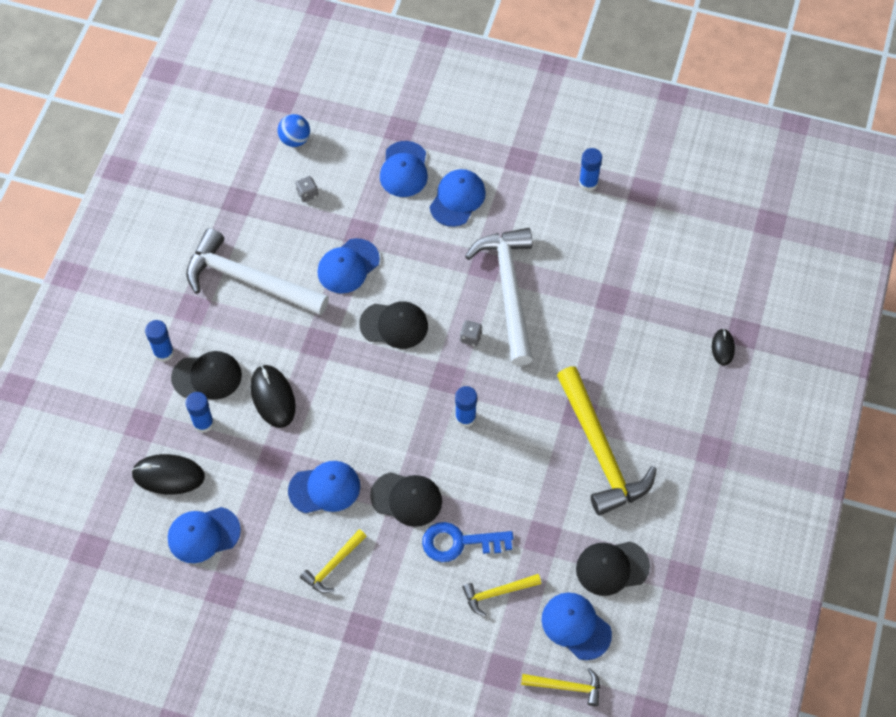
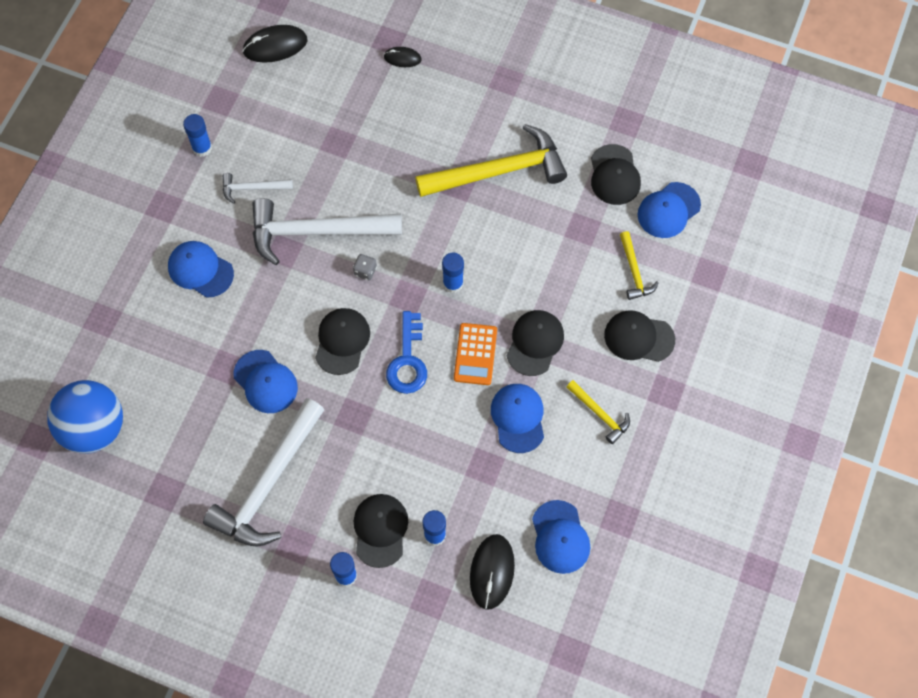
camera: 85 degrees left, 5 degrees up
black mouse [251,365,296,428] -> black mouse moved to [242,25,307,63]
blue ball [278,114,310,147] -> blue ball [47,380,123,454], size x1.97
grey dice [295,176,318,202] -> none
blue cap [380,141,428,197] -> none
blue key [422,522,513,562] -> blue key moved to [386,311,427,394]
yellow hammer [521,668,600,706] -> none
none -> white hammer [222,173,293,204]
none -> orange calculator [454,323,497,385]
none -> black cap [604,310,675,362]

